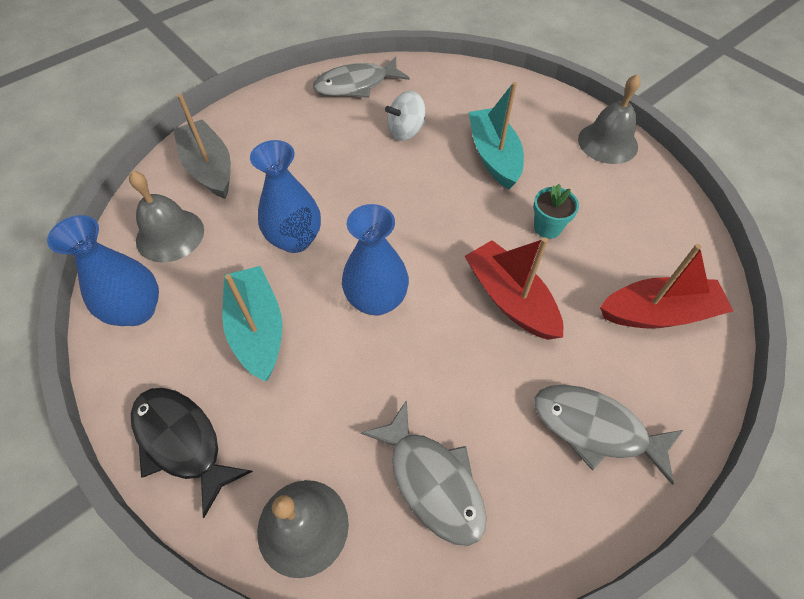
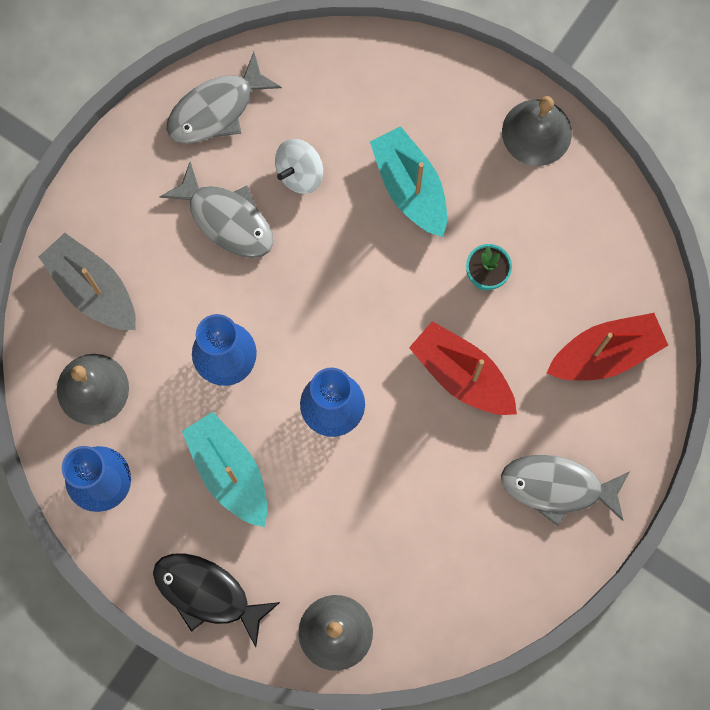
camera: 15 degrees left, 20 degrees up
grey fish [361,400,487,546] -> grey fish moved to [160,161,273,258]

